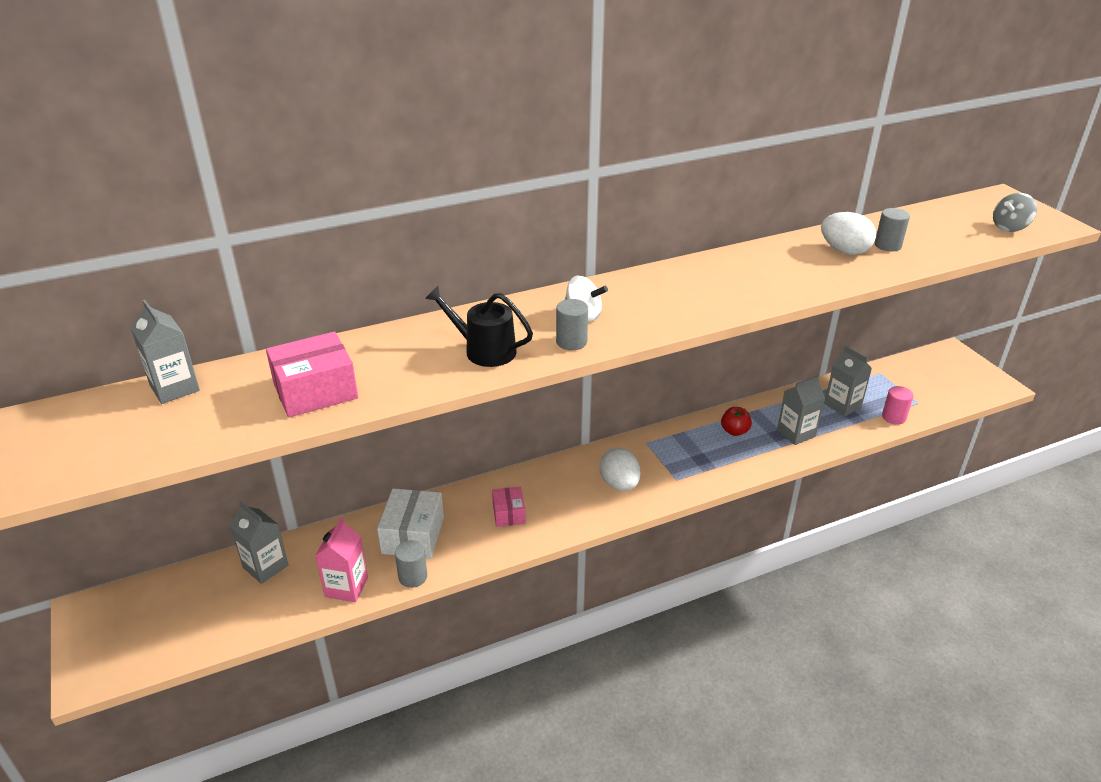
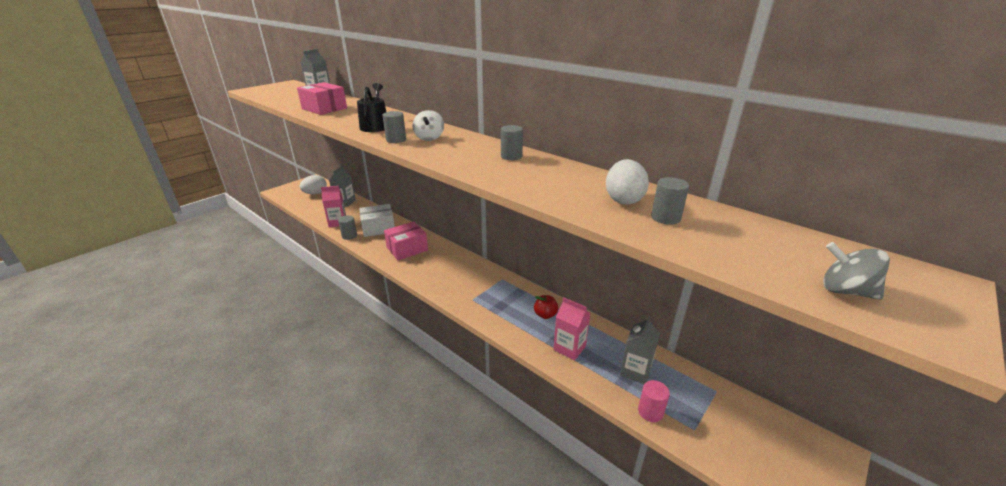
camera: 65 degrees right, 5 degrees down
pink box [492,487,526,527] -> pink box [384,222,428,260], size x1.69
white egg [599,448,640,491] -> white egg moved to [300,175,327,194]
grey carton [777,375,825,445] -> pink carton [553,297,591,361]
none -> grey cylinder [501,125,523,160]

